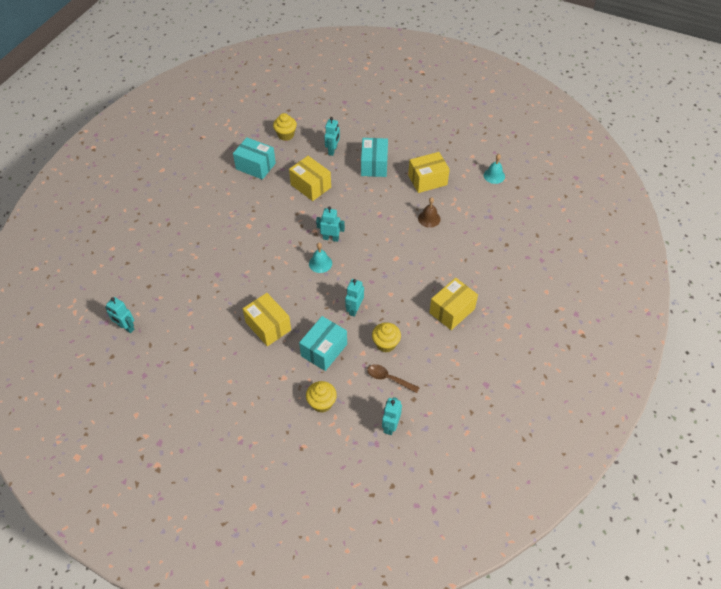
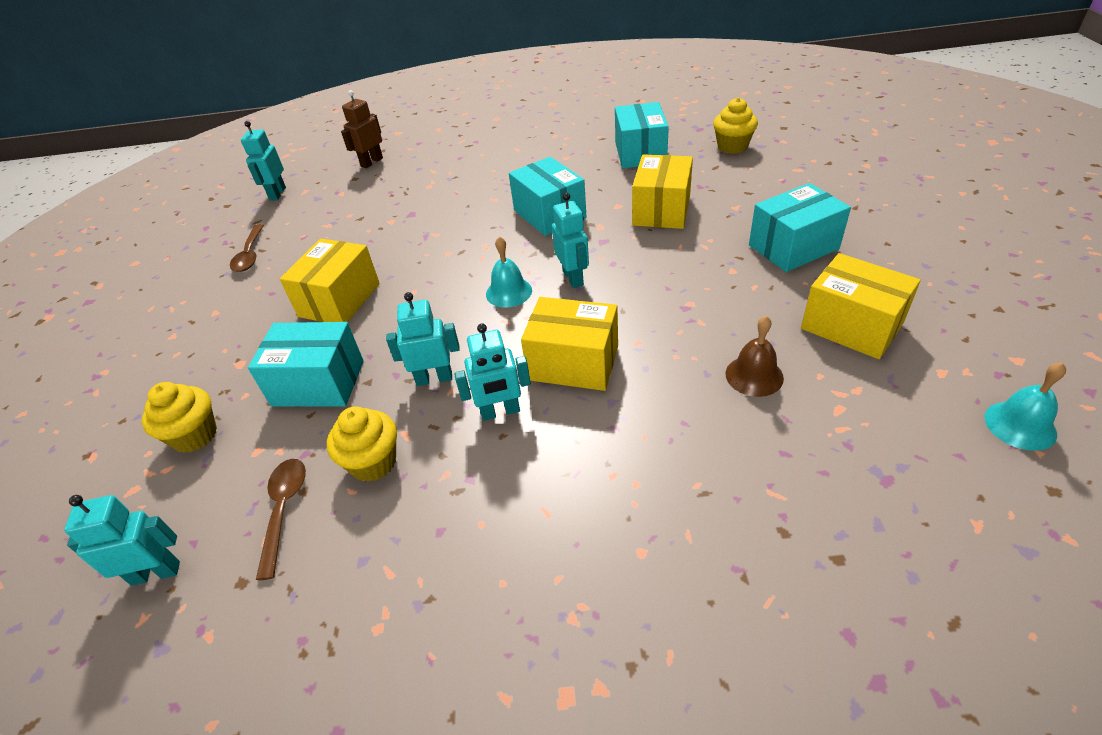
camera: 65 degrees right, 10 degrees down
turquoise robot [324,117,340,156] -> turquoise robot moved to [454,323,531,421]
yellow box [429,278,478,330] -> yellow box moved to [521,297,618,391]
none -> brown spoon [230,224,264,272]
none -> brown robot [341,90,383,168]
none -> turquoise box [509,157,587,236]

